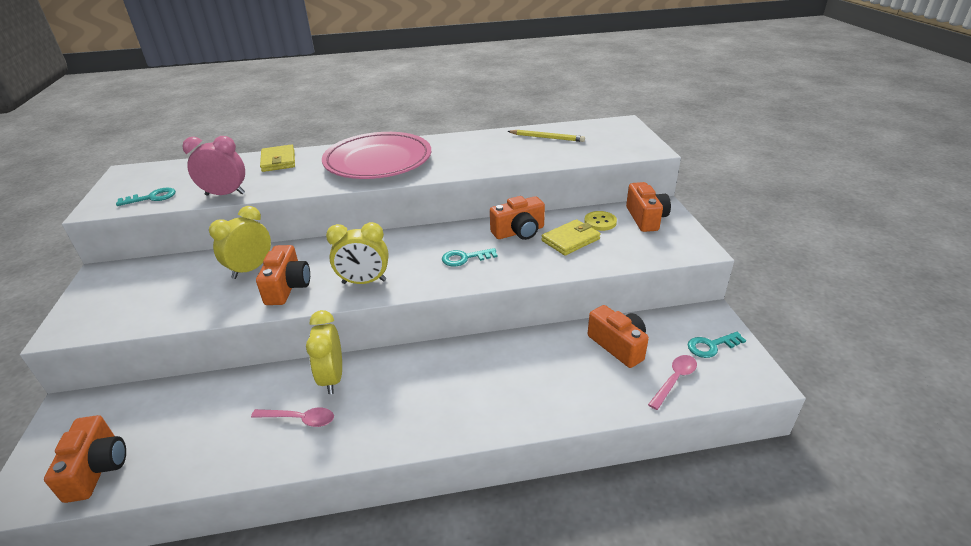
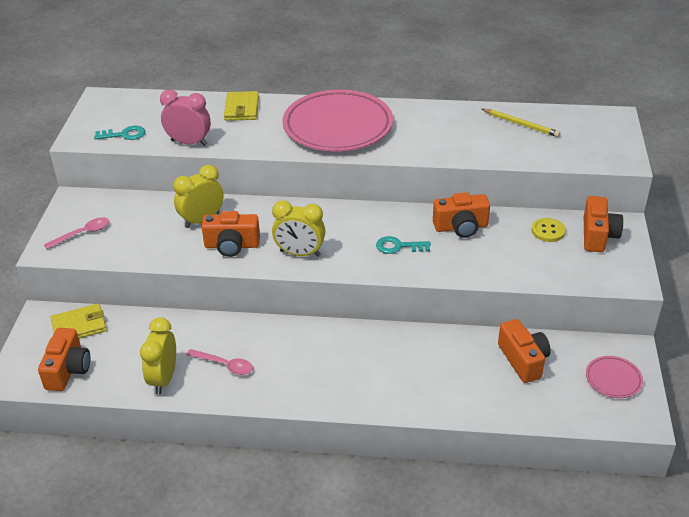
camera: 15 degrees right, 5 degrees up
orange camera [256,245,310,305] -> orange camera turned 75 degrees clockwise [201,211,260,257]
yellow clock [306,310,342,394] -> yellow clock moved to [140,317,176,394]
yellow wallet [541,219,601,255] -> yellow wallet moved to [51,303,107,339]
pink spoon [648,355,697,410] -> pink spoon moved to [44,217,109,249]
turquoise key [688,332,746,358] -> pink plate [586,356,643,398]

